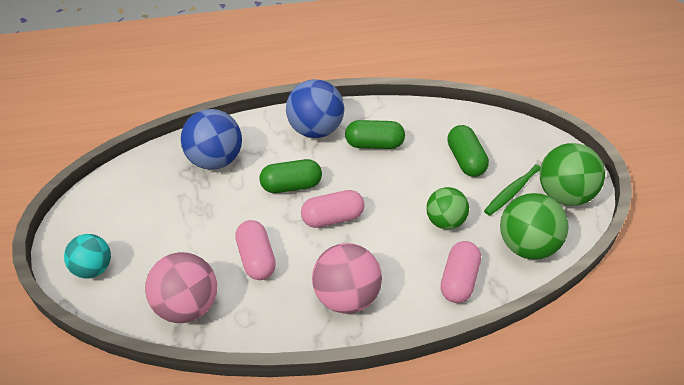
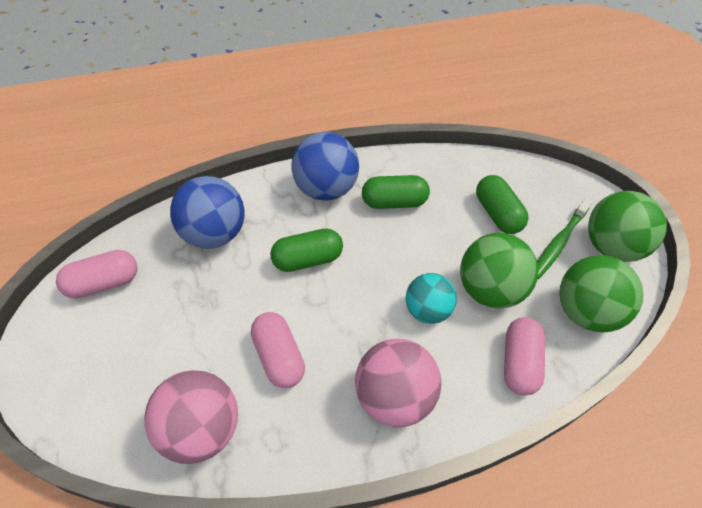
camera: 10 degrees left, 5 degrees up
turquoise ball [64,234,111,279] -> turquoise ball moved to [406,273,457,324]
pink capsule [301,190,365,228] -> pink capsule moved to [56,250,138,299]
green ball [426,187,469,230] -> green ball [460,233,538,309], size x1.51

